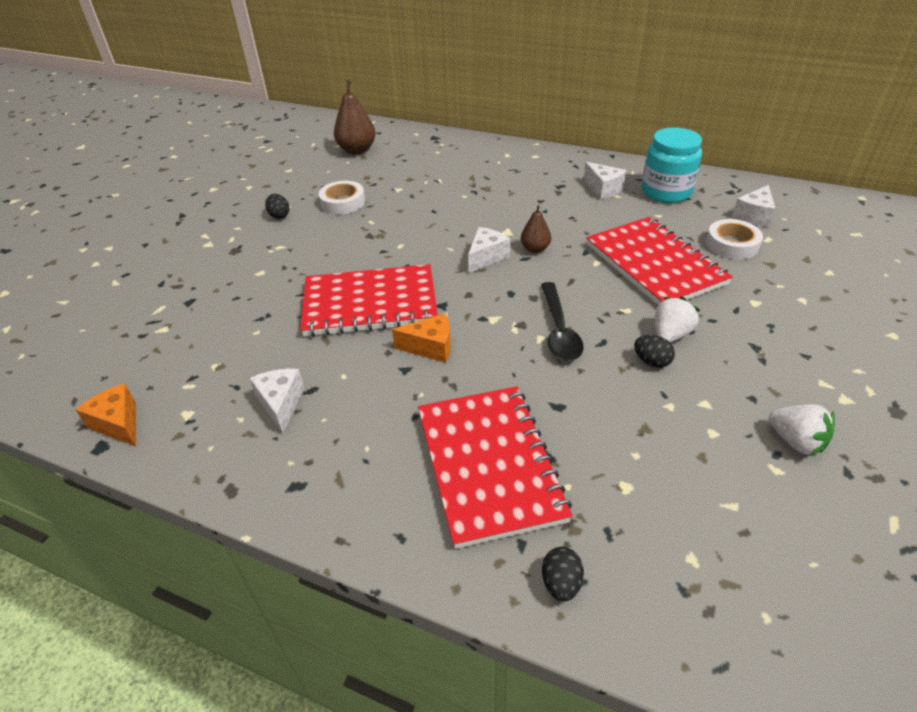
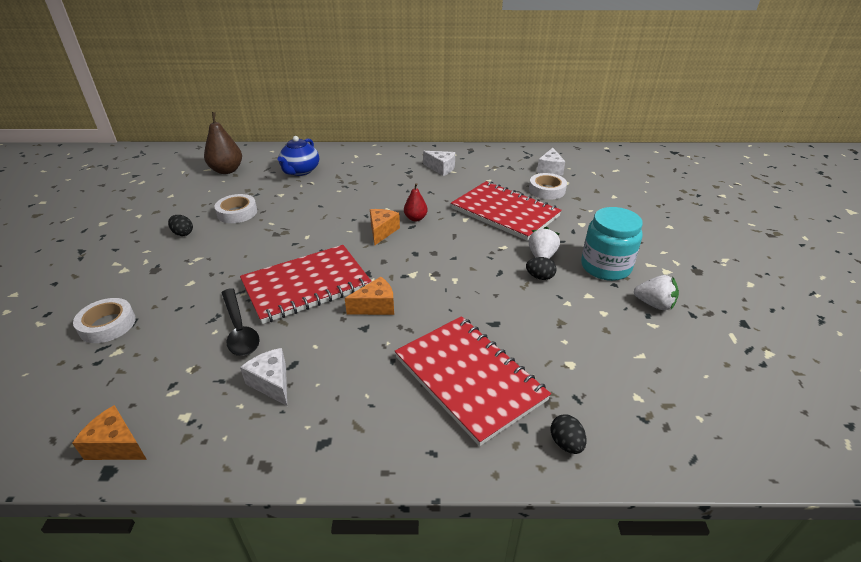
camera: 25 degrees left, 5 degrees down
white cheese [468,227,510,273] -> orange cheese [370,209,400,245]
brown pear [521,205,551,253] -> red pear [404,183,428,221]
black spoon [541,282,584,361] -> black spoon moved to [221,288,260,356]
turquoise jar [641,127,702,203] -> turquoise jar moved to [581,207,643,281]
none -> white tape [73,298,136,343]
none -> blue teapot [277,136,319,176]

